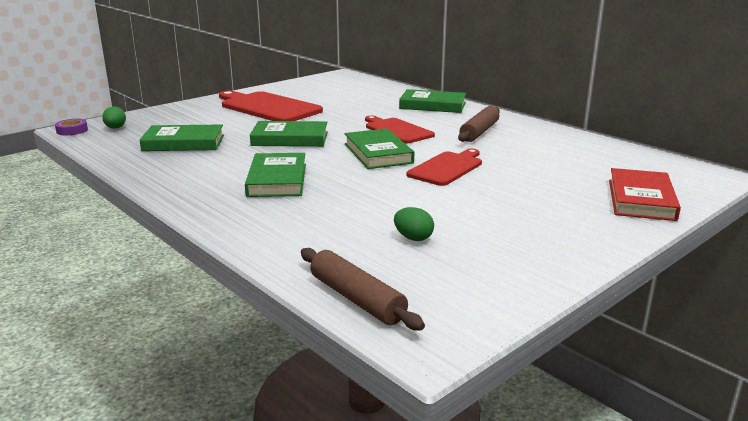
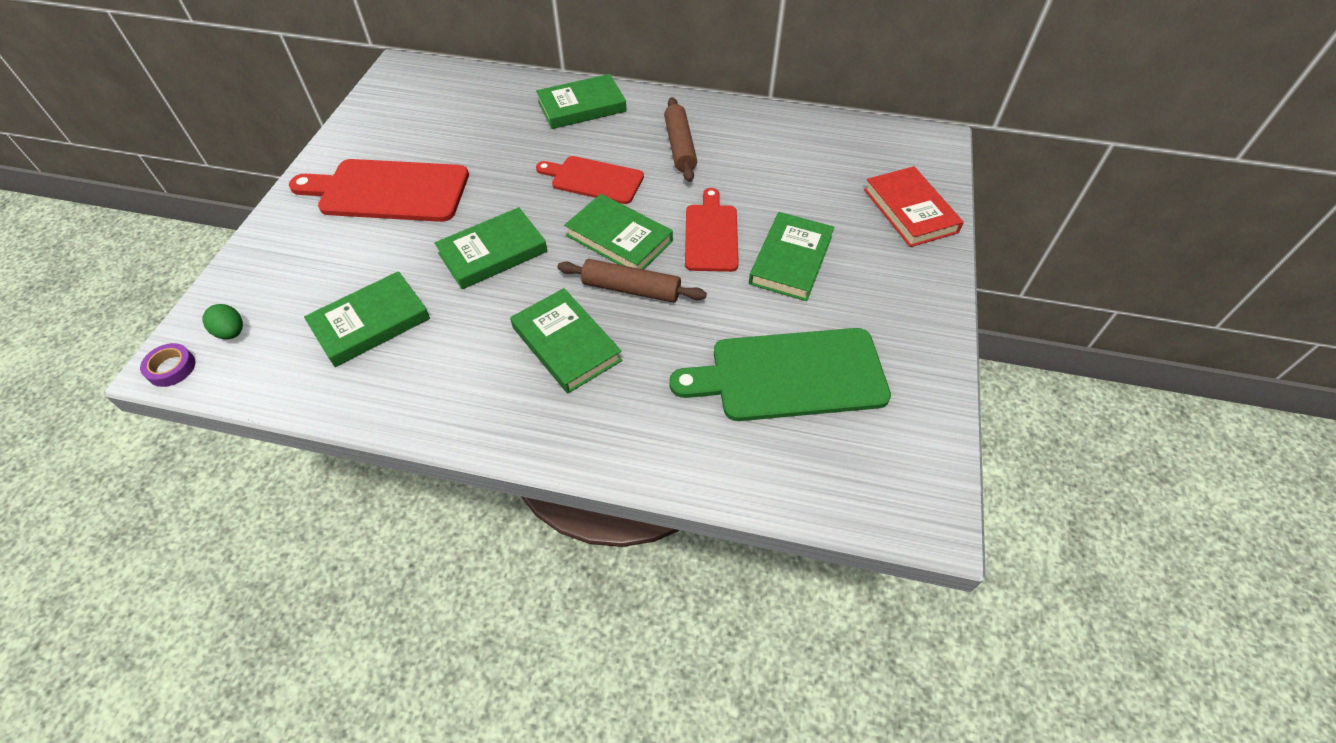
camera: 35 degrees left, 30 degrees up
brown rolling pin [301,248,425,330] -> brown rolling pin moved to [557,259,707,303]
green egg [394,207,434,241] -> green cutting board [669,328,891,421]
none -> green book [749,212,834,301]

